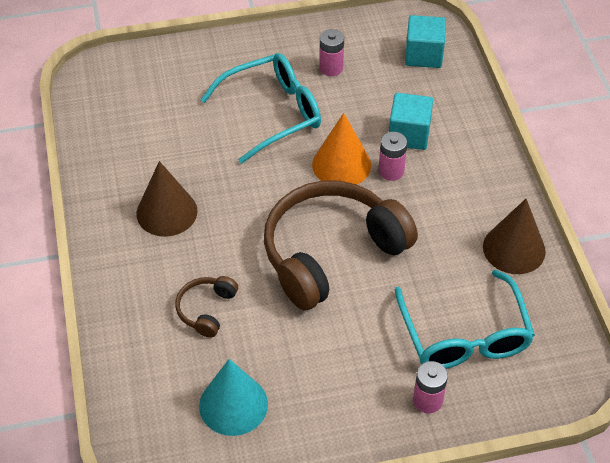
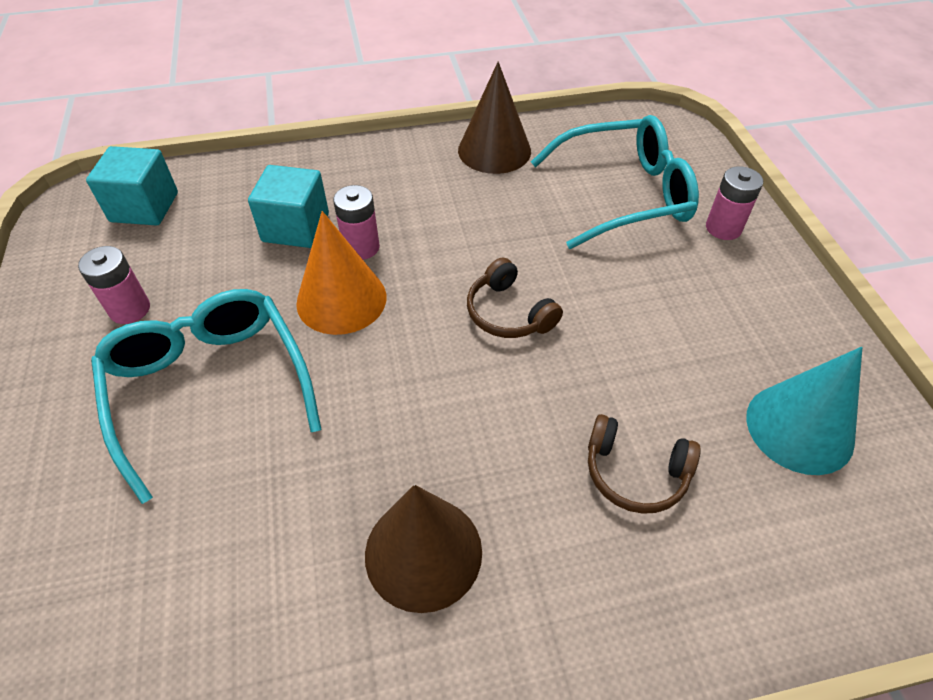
camera: 90 degrees left, 0 degrees up
brown headphones [264,180,418,310] -> brown headphones [467,257,563,338], size x0.43

